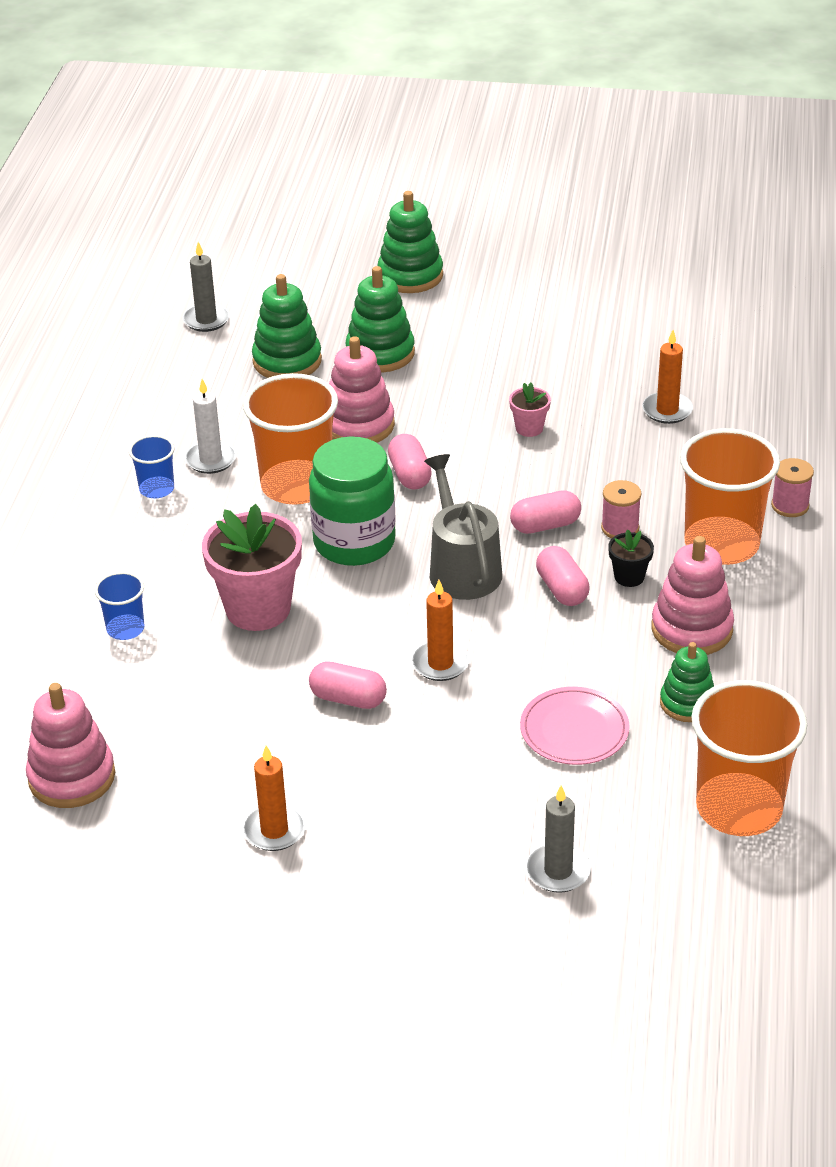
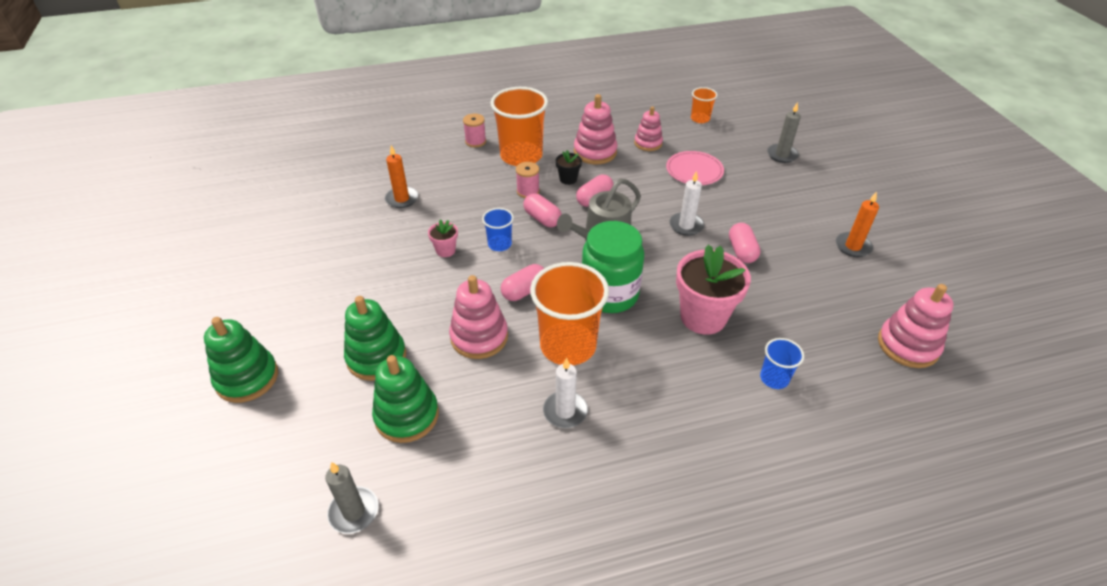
camera: 115 degrees left, 5 degrees up
blue cup [129,435,175,498] -> blue cup moved to [482,208,514,251]
orange candle [412,580,470,681] -> white candle [670,171,704,236]
green stacking toy [660,642,714,722] -> pink stacking toy [634,106,663,151]
orange cup [691,680,807,836] -> orange cup [691,87,718,123], size x0.49

